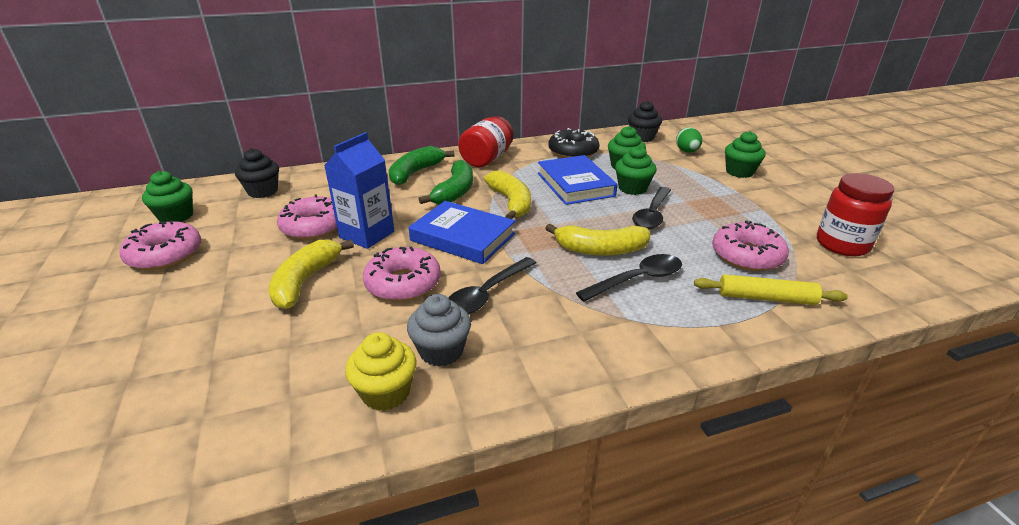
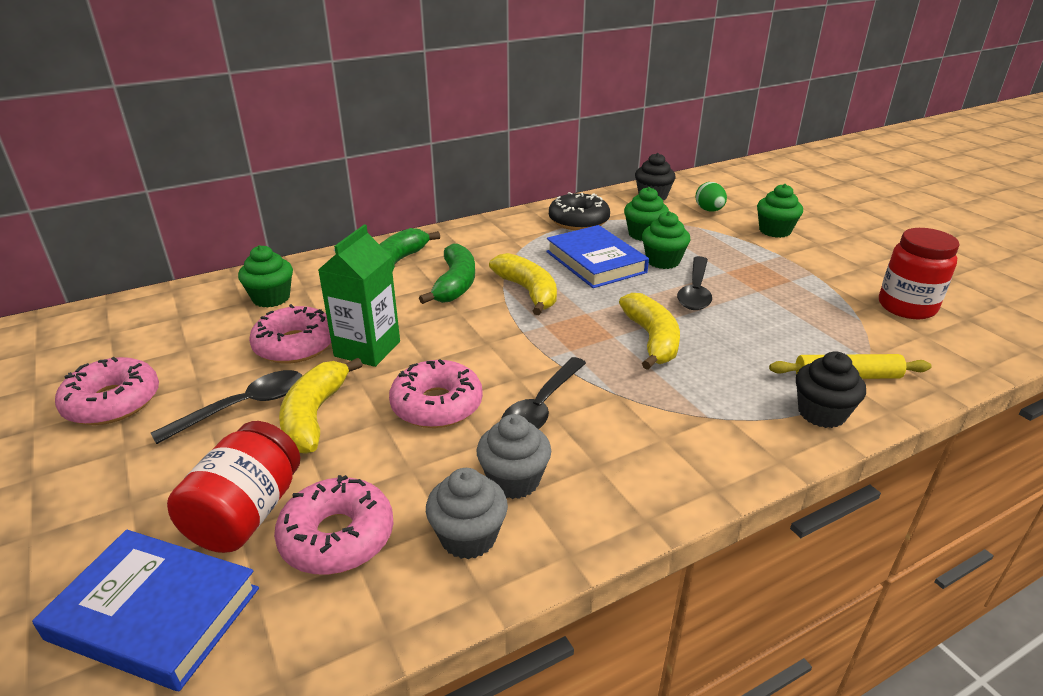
camera: 10 degrees left, 0 degrees up
green cupcake [142,171,193,222] -> green cupcake moved to [238,245,293,308]
black cupcake [235,148,279,198] -> black cupcake moved to [796,352,866,428]
blue carton [324,132,394,249] -> green carton [318,224,400,367]
yellow cupcake [345,332,416,411] -> grey cupcake [426,468,508,559]
blue book [408,201,515,264] -> blue book moved to [32,530,259,691]
red jar [458,116,514,167] -> red jar moved to [167,421,300,553]
yellow banana [545,223,651,256] -> yellow banana turned 90 degrees counterclockwise [619,293,680,370]
black spoon [576,254,682,302] -> black spoon moved to [151,370,302,444]
pink donut [712,221,789,271] -> pink donut moved to [274,475,393,575]

